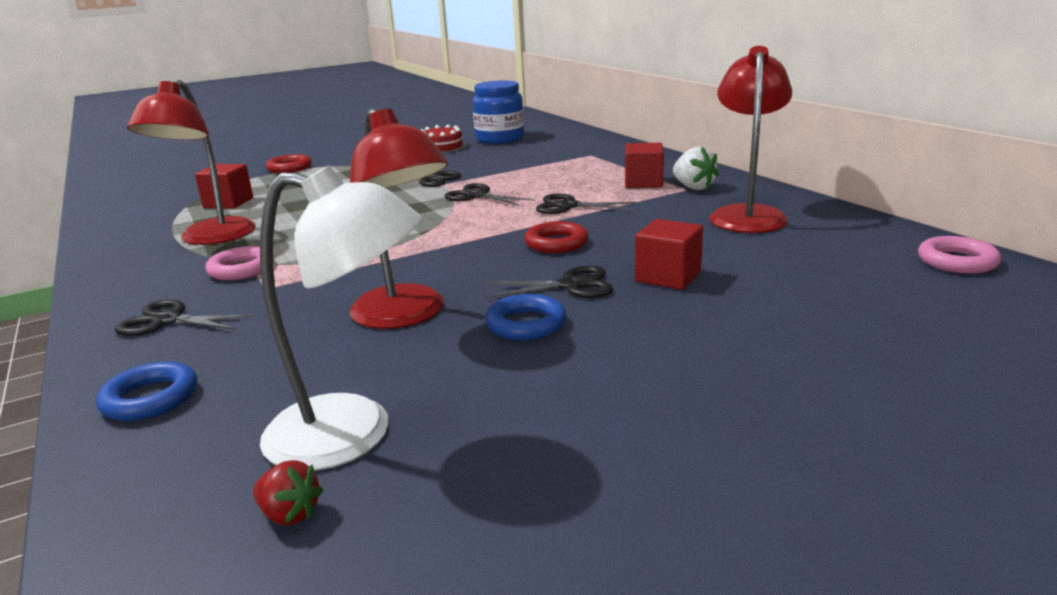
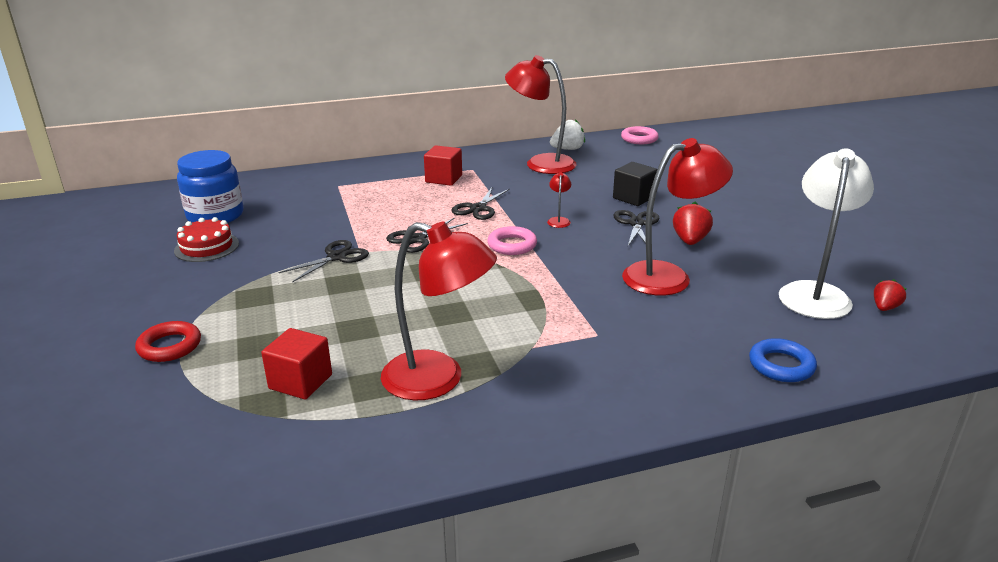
camera: 80 degrees left, 5 degrees up
black scissors [114,299,256,336] -> none
pink ring [205,246,274,280] -> pink ring moved to [487,226,537,255]
blue ring [485,294,567,341] -> red strawberry [673,202,713,245]
red ring [525,221,589,253] -> red lamp [547,172,571,228]
red cube [635,219,703,290] -> black cube [613,162,657,206]
white strawberry [673,147,720,190] -> white strawberry moved to [550,119,585,150]

